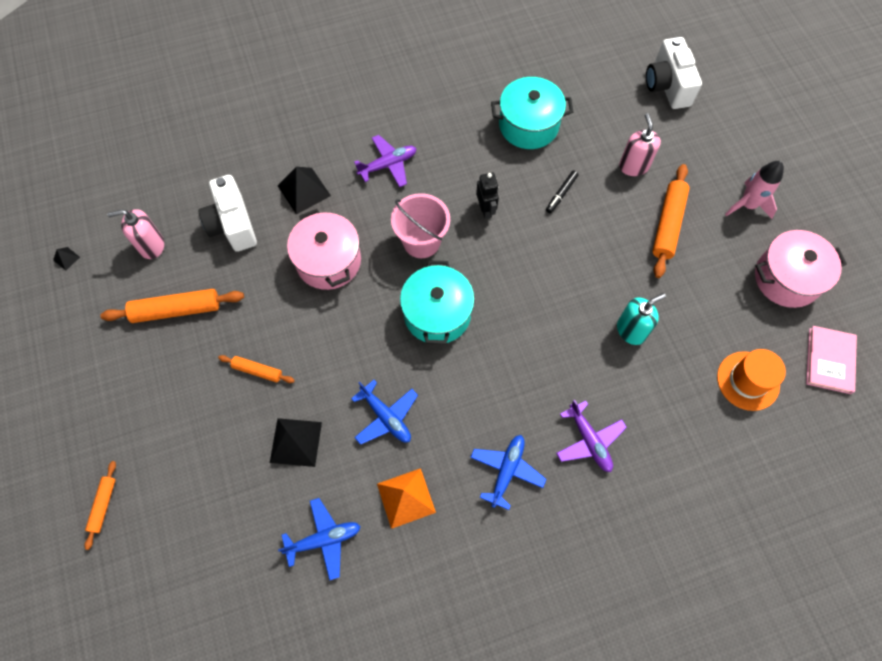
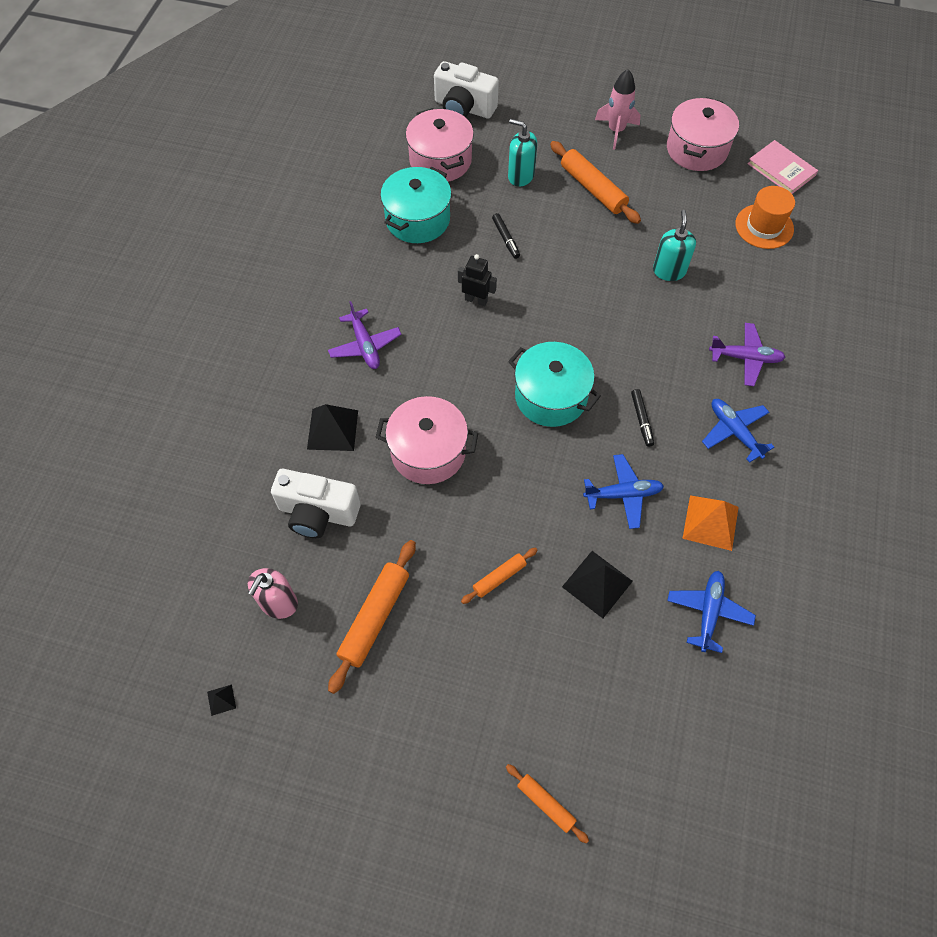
camera: 55 degrees left, 5 degrees down
purple plane [354,135,417,187] -> purple plane turned 150 degrees clockwise [328,301,402,369]
pink bucket [391,193,450,258] -> none
pink soap dispenser [619,113,661,176] -> turquoise soap dispenser [508,119,537,187]
none -> pink pot [406,108,474,182]
none -> black marker [631,389,654,447]

